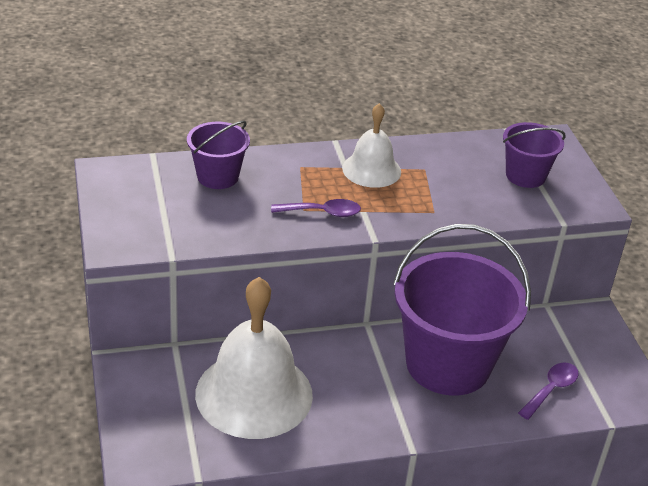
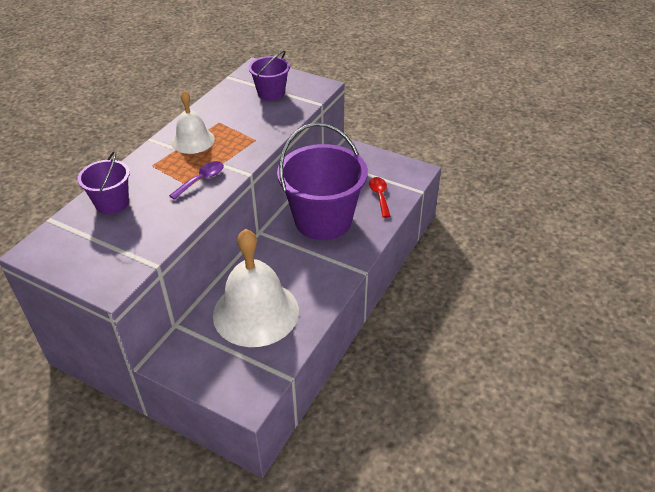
camera: 45 degrees left, 5 degrees up
purple spoon [518,362,579,420] -> red spoon [369,177,390,218]

